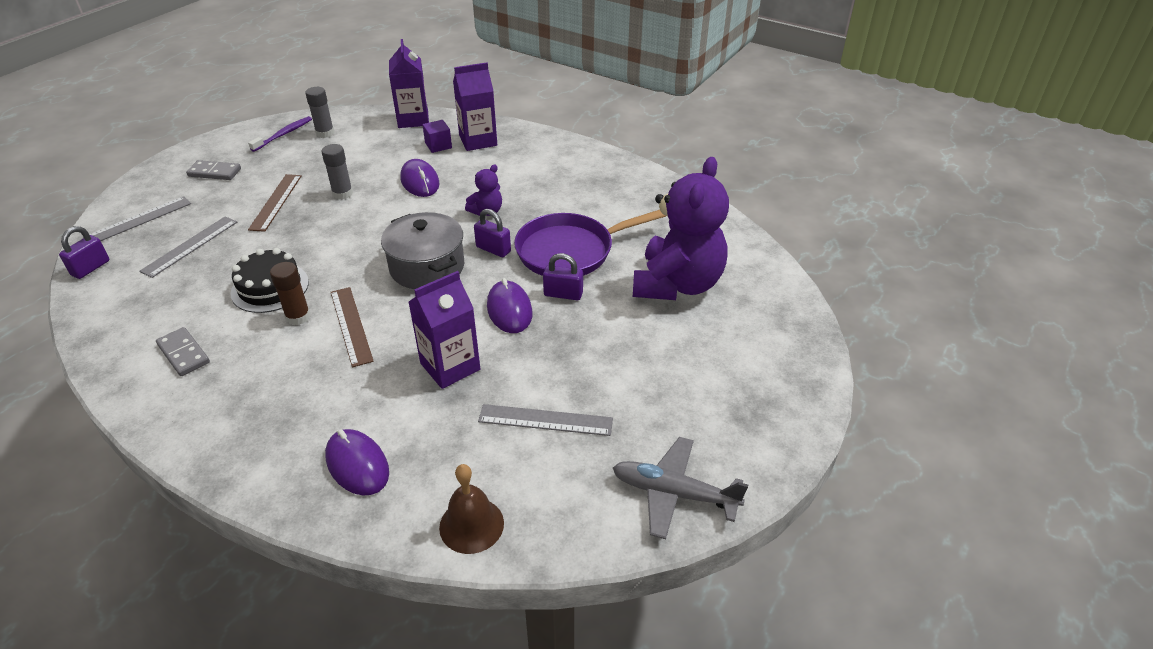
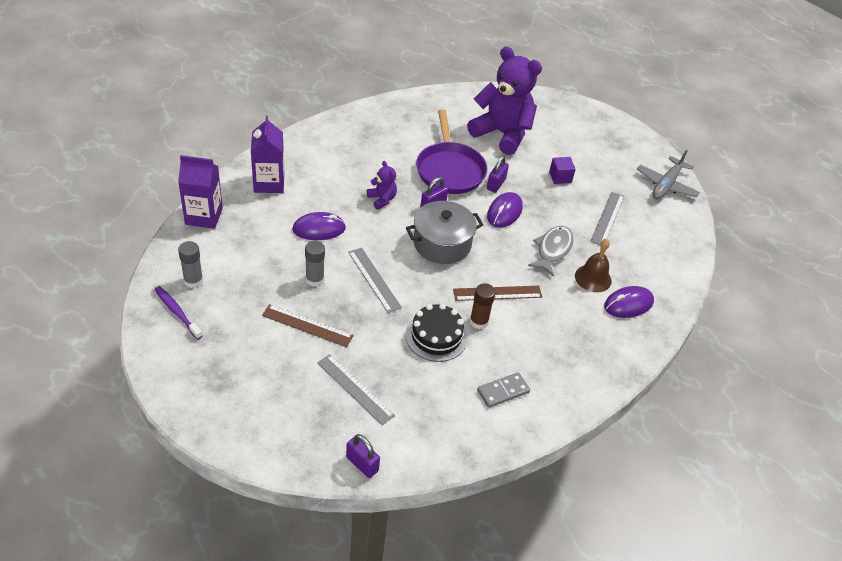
camera: 80 degrees left, 5 degrees up
grey ruler [83,196,191,241] -> grey ruler moved to [348,248,402,313]
grey domino [186,160,241,180] -> none
purple carton [408,271,480,389] -> grey fish [528,226,574,277]
purple cube [422,120,452,153] -> purple cube moved to [549,157,576,184]
brown bell [439,464,504,554] -> brown bell moved to [575,239,612,292]
purple mouse [487,278,533,333] -> purple mouse turned 60 degrees counterclockwise [487,192,523,228]

